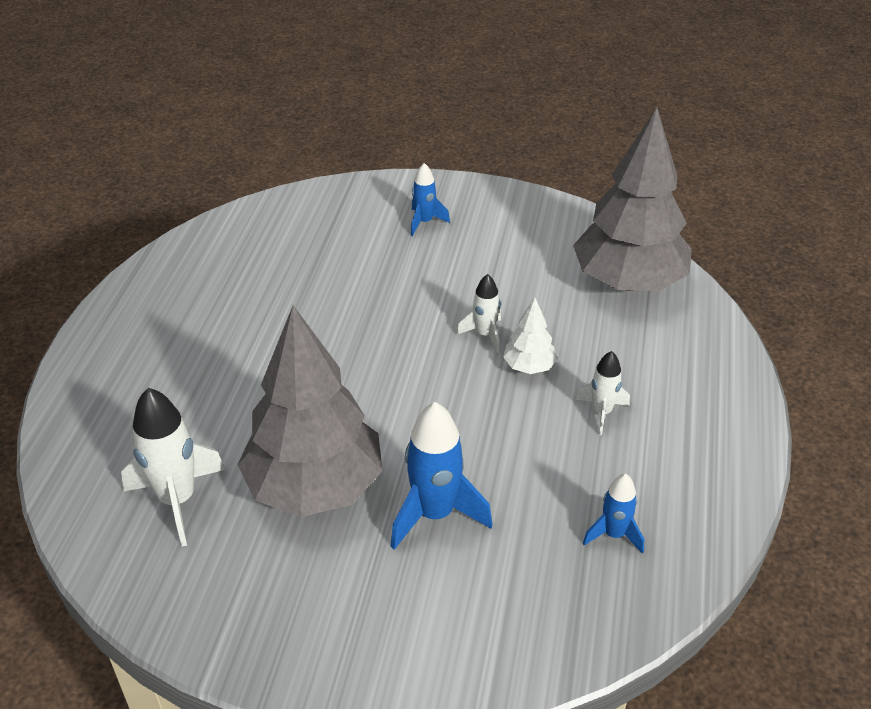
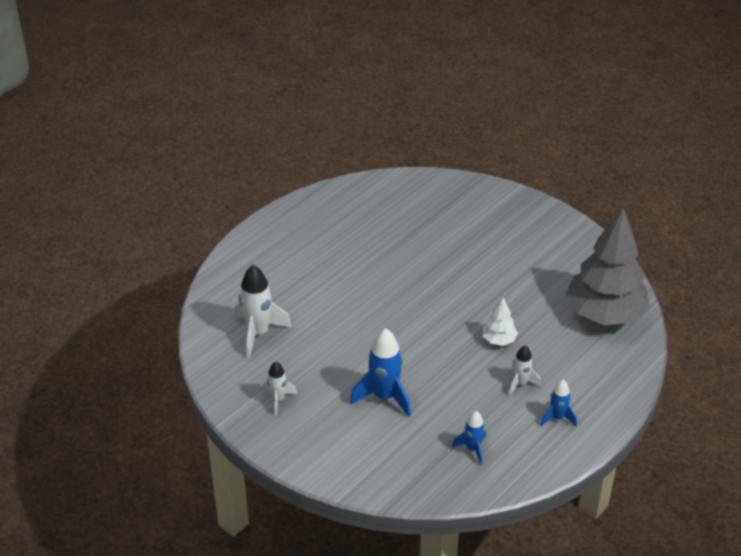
camera: 30 degrees right, 0 degrees up
grey tree [238,306,383,517] -> none
blue rocket [411,163,450,236] -> blue rocket moved to [540,380,577,426]
white rocket [457,274,501,353] -> white rocket moved to [262,362,297,415]

